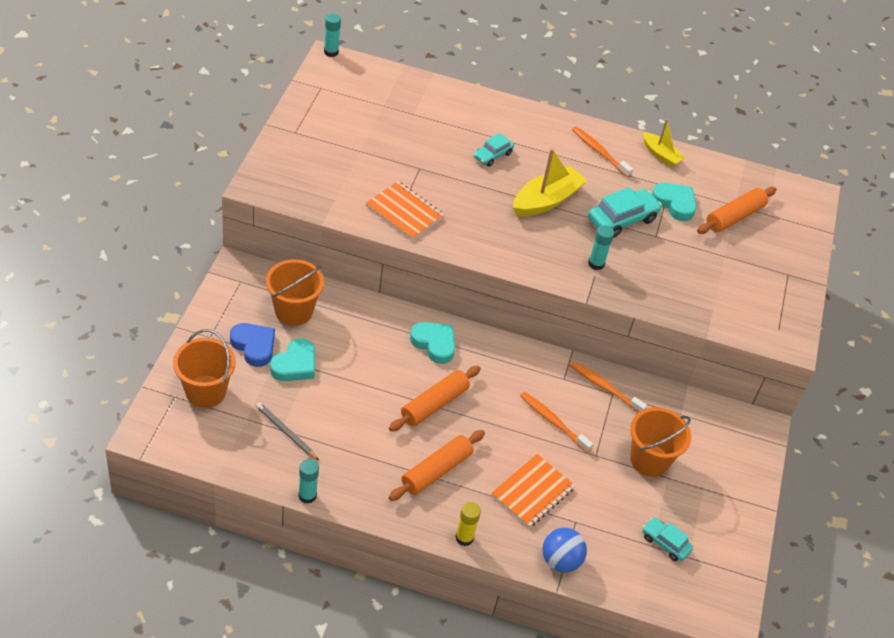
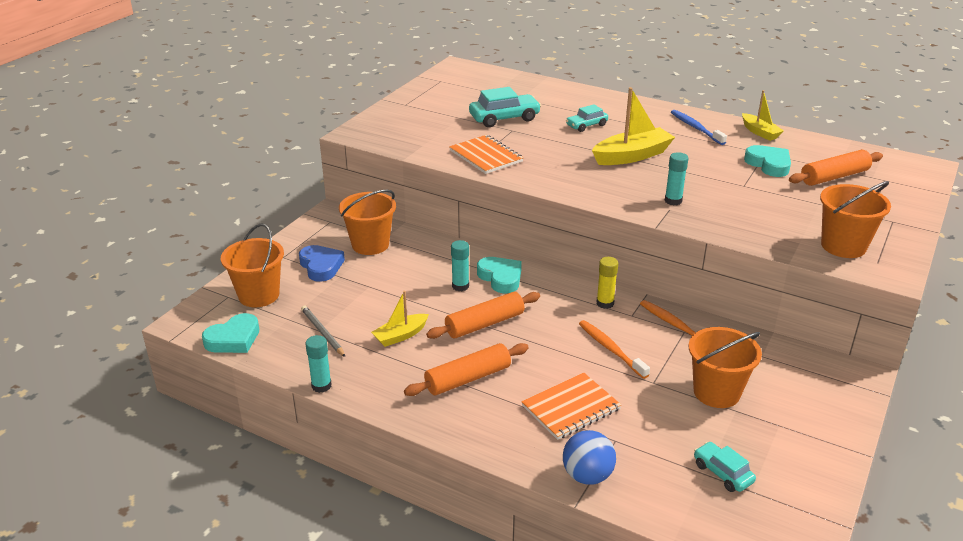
camera: 20 degrees right, 15 degrees down
turquoise heart [270,338,315,381] -> turquoise heart moved to [202,313,259,353]
turquoise glue stick [324,14,341,57] -> turquoise glue stick moved to [451,240,469,291]
yellow glue stick [456,502,481,546] -> yellow glue stick moved to [596,257,618,309]
orange toothbrush [572,127,633,178] -> blue toothbrush [671,110,727,145]
turquoise car [588,187,662,238] -> turquoise car moved to [469,87,541,127]
none -> yellow boat [371,291,429,347]
none -> orange bucket [820,181,891,258]

